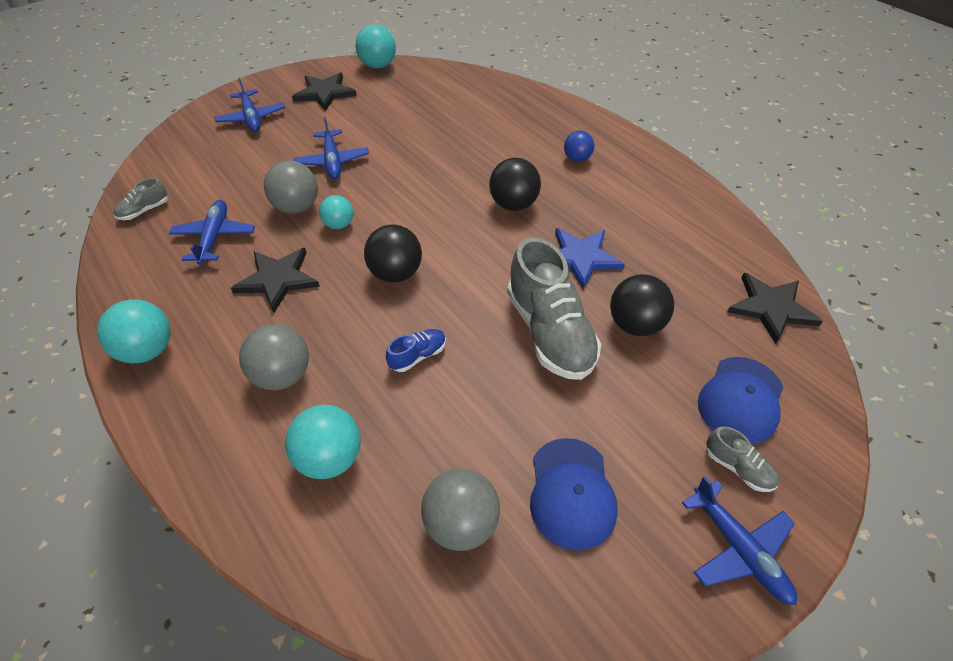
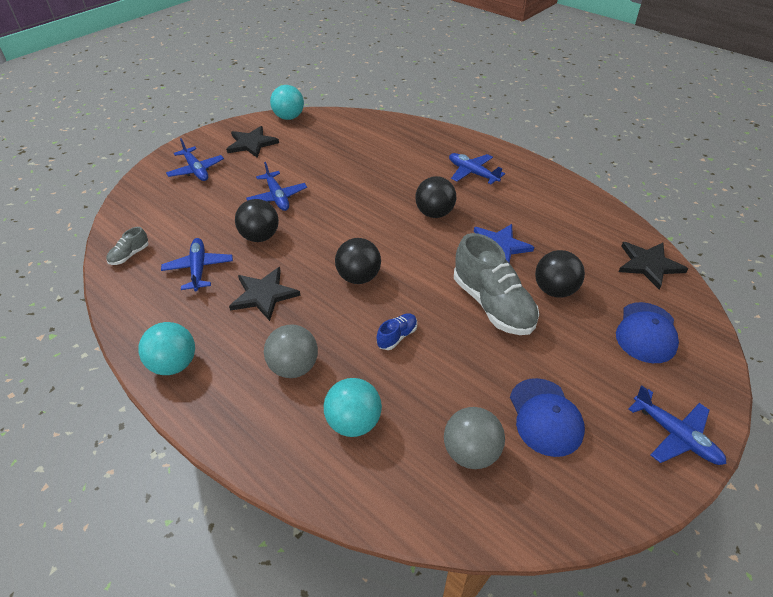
camera: 10 degrees left, 5 degrees down
grey ball [264,161,318,214] -> black ball [235,199,279,242]
turquoise ball [319,195,353,229] -> none
blue ball [564,131,594,162] -> blue plane [449,153,505,184]
grey shoe [706,426,779,492] -> none

